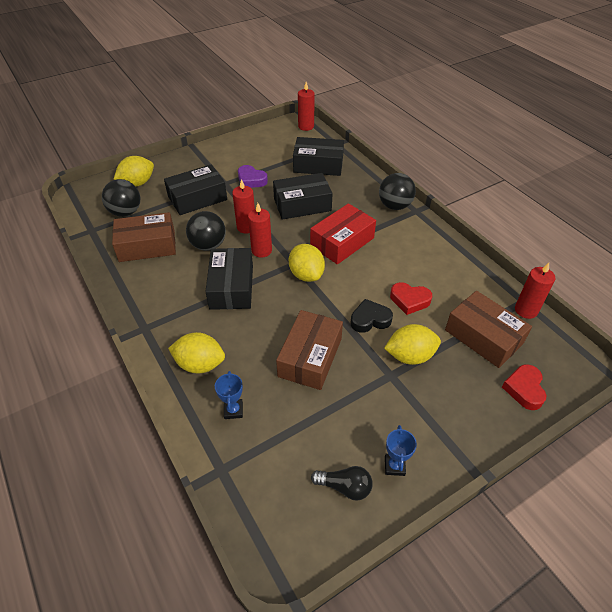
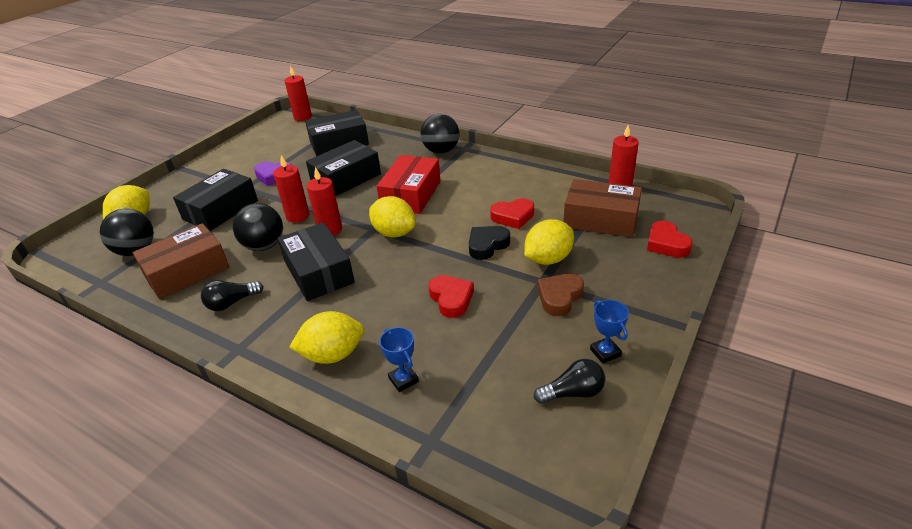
camera: 25 degrees left, 10 degrees down
brown box [276,310,343,390] -> red heart [428,275,474,318]
none -> black light bulb [201,280,264,311]
none -> brown heart [537,274,584,316]

